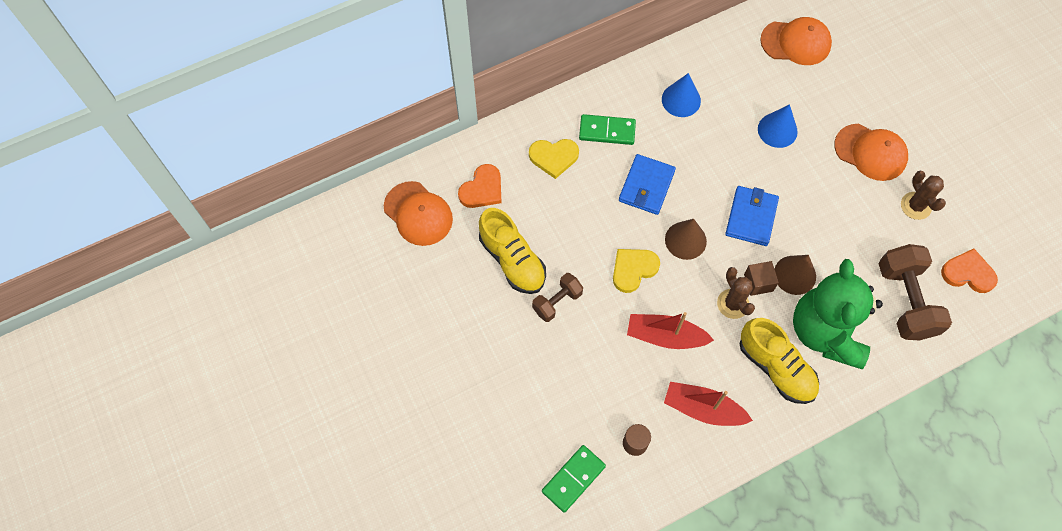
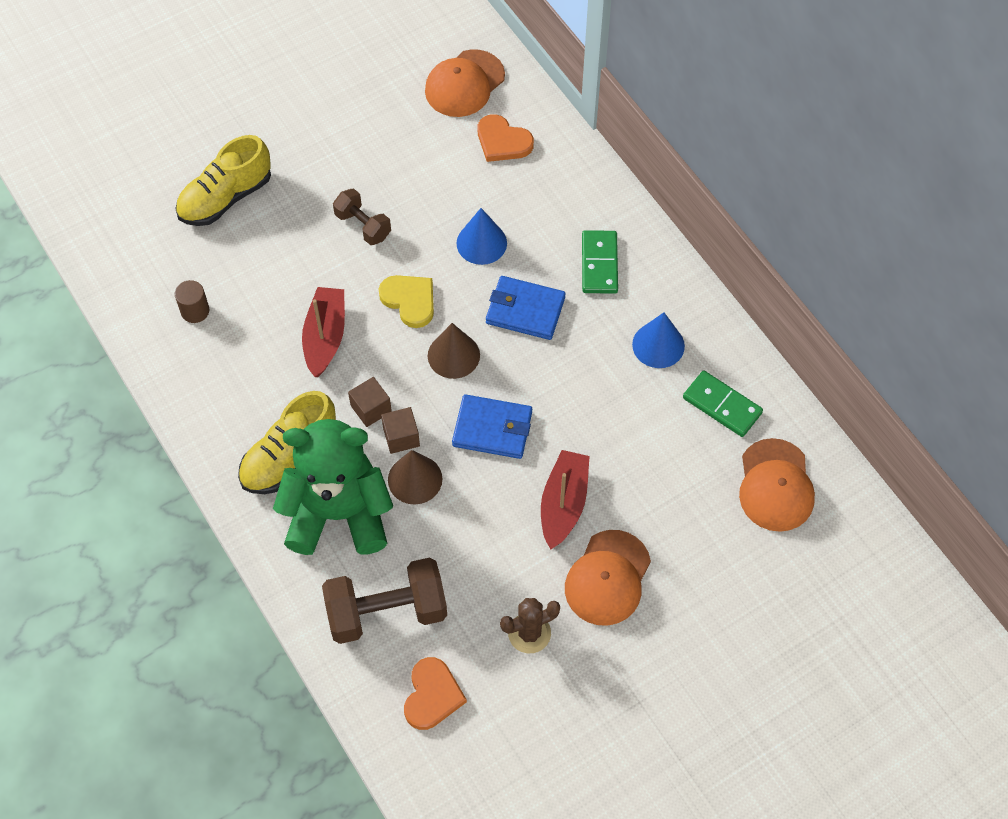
camera: 85 degrees right, 5 degrees down
yellow shoe [479,208,546,294] -> yellow shoe moved to [175,135,271,226]
yellow heart [529,139,579,179] -> none
green domino [542,445,606,513] -> green domino moved to [683,370,763,437]
red boat [664,382,753,426] -> red boat moved to [541,450,590,549]
brown cactus [717,267,755,319] -> brown cube [348,377,392,427]
blue cone [758,104,798,148] -> blue cone moved to [456,208,507,265]

